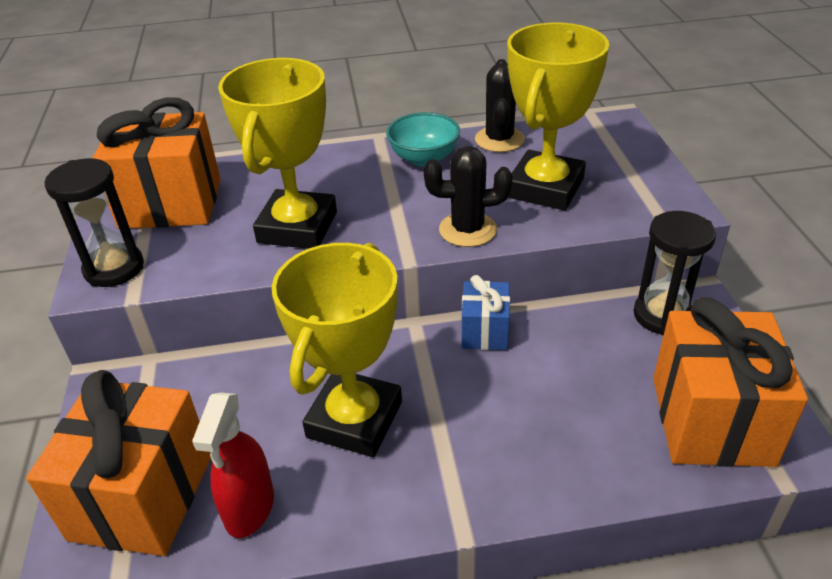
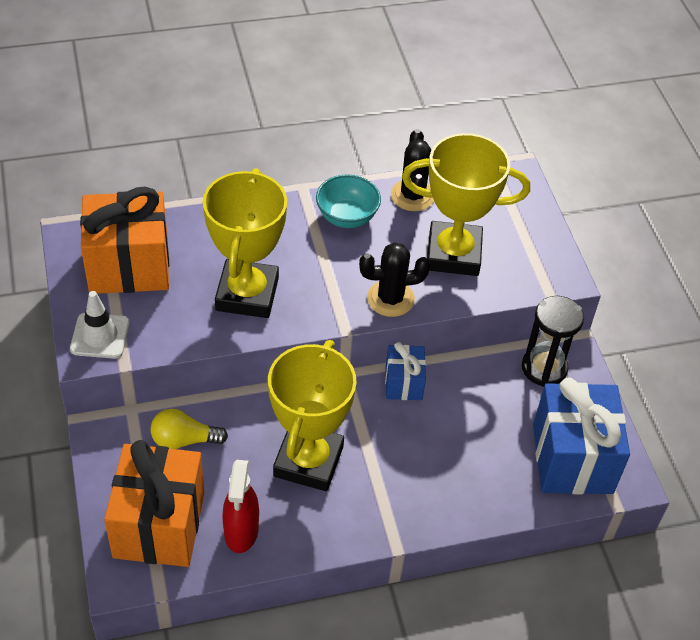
camera: 10 degrees left, 10 degrees up
black hourglass [45,158,144,287] -> white traffic cone [70,291,130,359]
yellow trophy [507,23,609,210] -> yellow trophy turned 75 degrees clockwise [402,133,530,276]
orange gift [653,297,808,467] -> blue gift [533,378,630,494]
none -> yellow light bulb [151,409,228,449]

